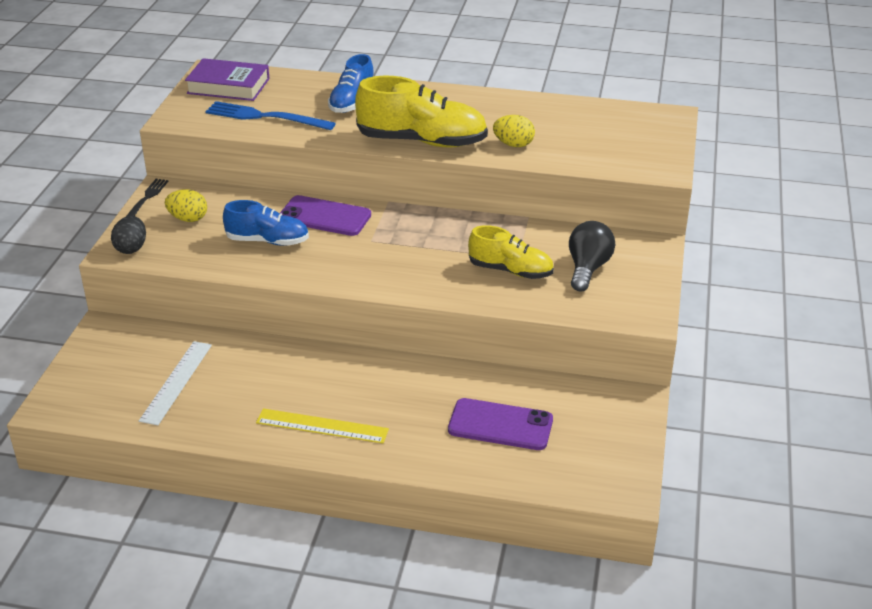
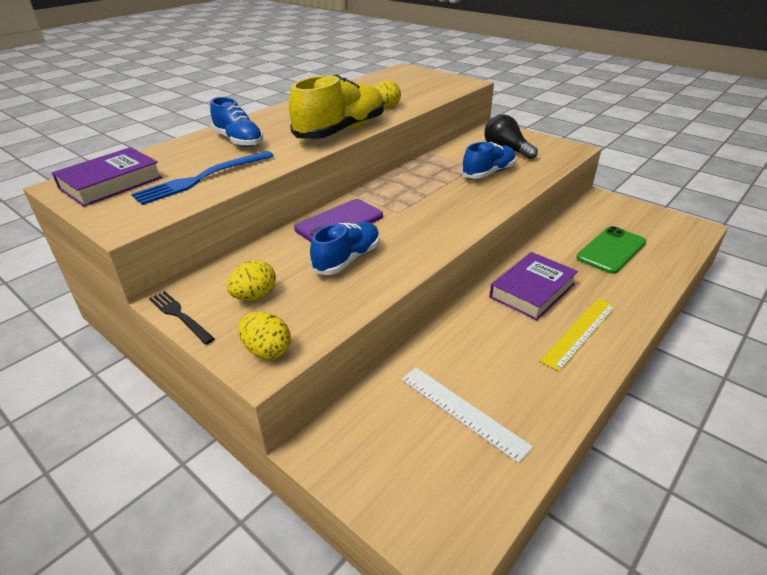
camera: 60 degrees left, 0 degrees up
black egg [111,216,146,254] -> yellow egg [238,312,291,359]
purple phone [448,398,553,450] -> green phone [576,226,646,274]
yellow shoe [468,225,554,279] -> blue shoe [461,142,516,179]
none -> purple book [489,252,578,320]

